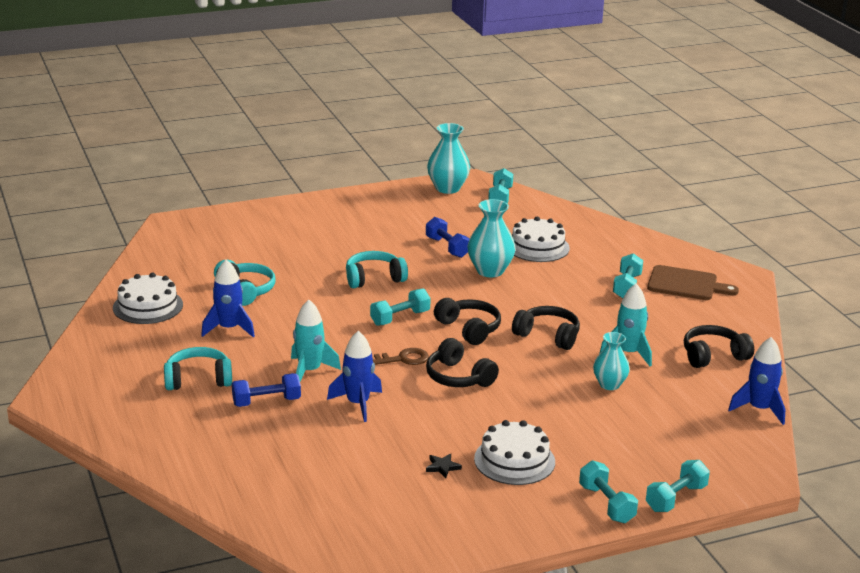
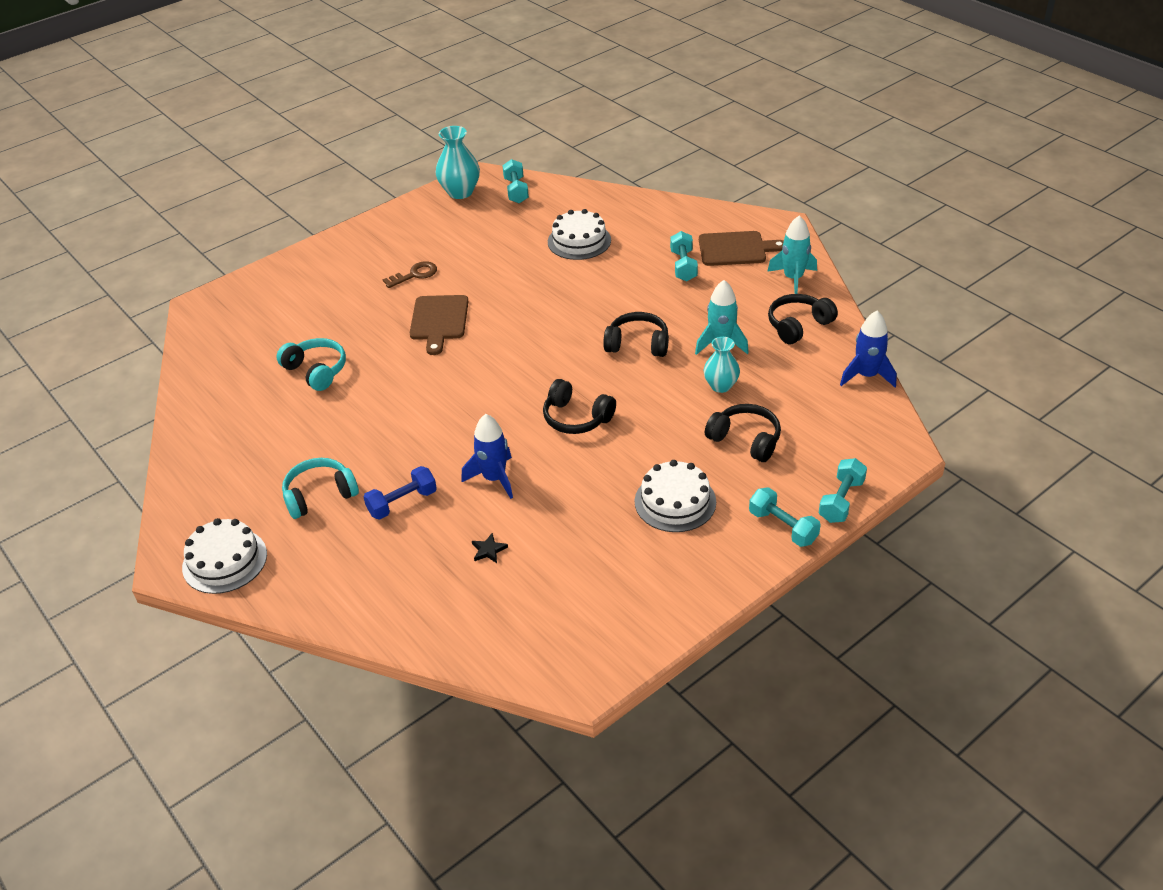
camera: 15 degrees left, 15 degrees up
white cake [113,273,183,324] -> white cake moved to [182,518,267,594]
blue rocket [201,259,255,337] -> none
turquoise rocket [291,300,341,382] -> turquoise rocket moved to [767,215,817,294]
turquoise headphones [346,251,408,288] -> brown cutting board [410,295,469,355]
turquoise dumbbell [370,288,431,326] -> none
brown key [372,348,429,365] -> brown key moved to [383,261,437,288]
blue dumbbell [426,217,469,258] -> none
black star [426,453,462,478] -> black star moved to [472,533,508,563]
black headphones [434,298,501,345] -> black headphones moved to [705,404,781,462]
turquoise vase [468,199,516,277] -> none

